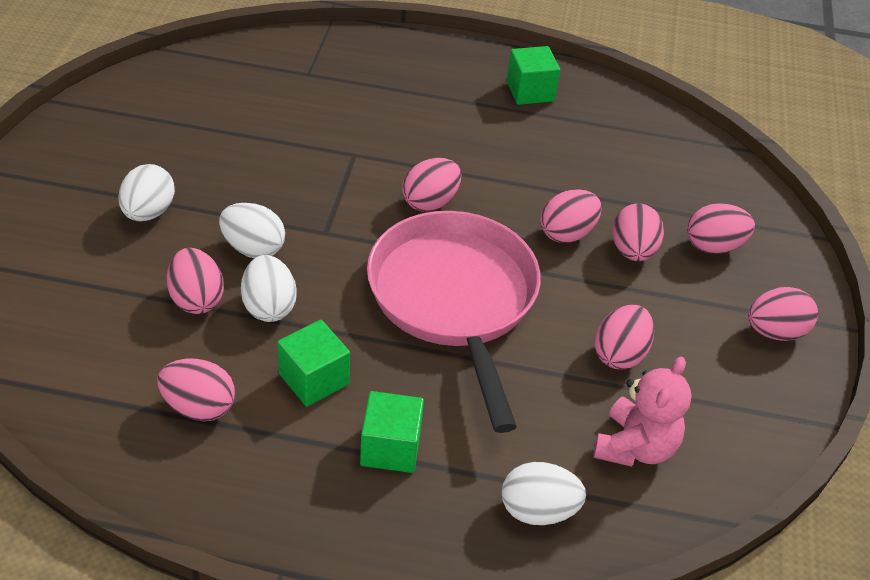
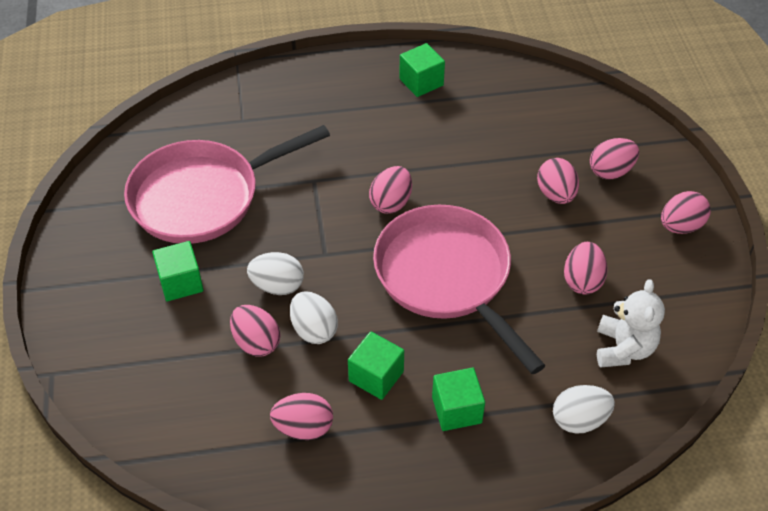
camera: 15 degrees left, 5 degrees up
white egg [118,164,175,221] -> green cube [152,241,204,301]
pink egg [540,189,602,243] -> none
pink teddy bear [593,356,692,467] -> white teddy bear [597,279,665,368]
none -> pink pan [124,125,330,244]

